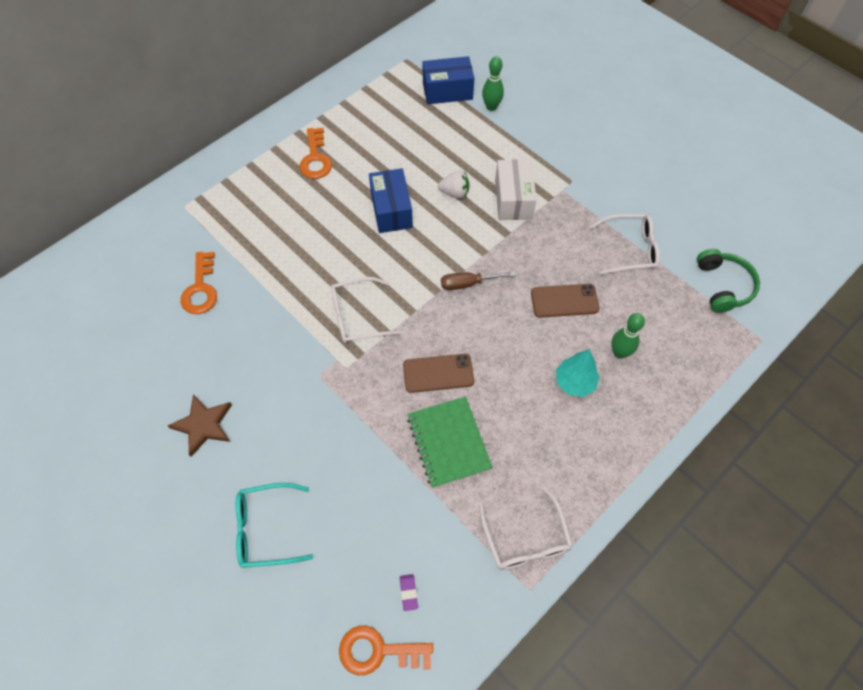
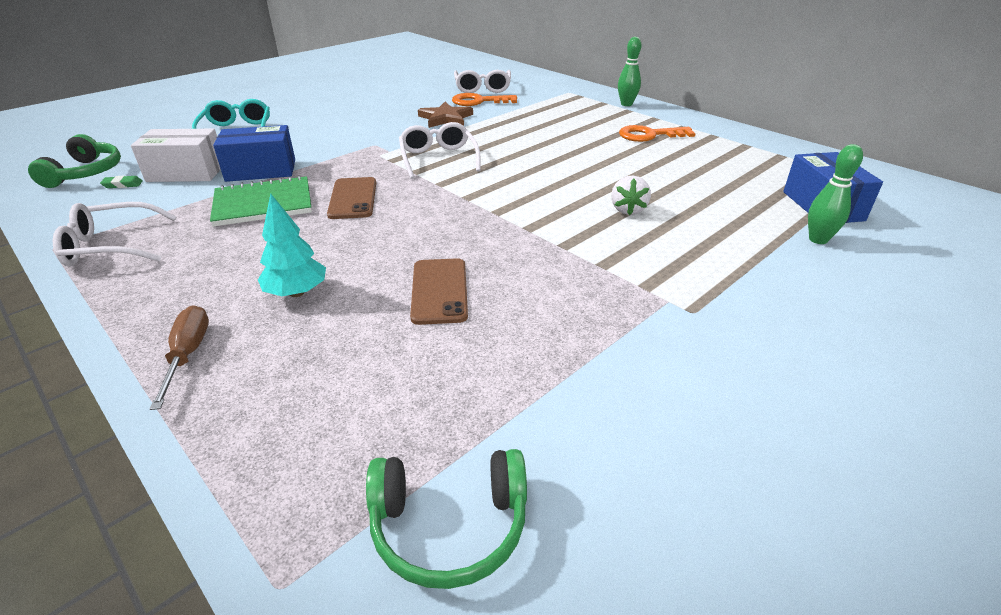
camera: 90 degrees right, 25 degrees down
brown star [167,394,232,457] -> brown star moved to [418,102,473,128]
orange key [339,626,433,675] -> green headphones [28,134,121,188]
blue box [369,168,413,233] -> blue box moved to [213,125,295,182]
purple eraser [400,574,418,611] -> green eraser [100,176,143,188]
brown screwdriver [441,272,516,290] -> brown screwdriver moved to [150,306,209,410]
white box [495,159,536,220] -> white box moved to [131,129,221,182]
white glasses [590,214,660,275] -> white glasses moved to [454,70,511,93]
green bowling pin [611,313,645,359] -> green bowling pin moved to [618,37,641,106]

